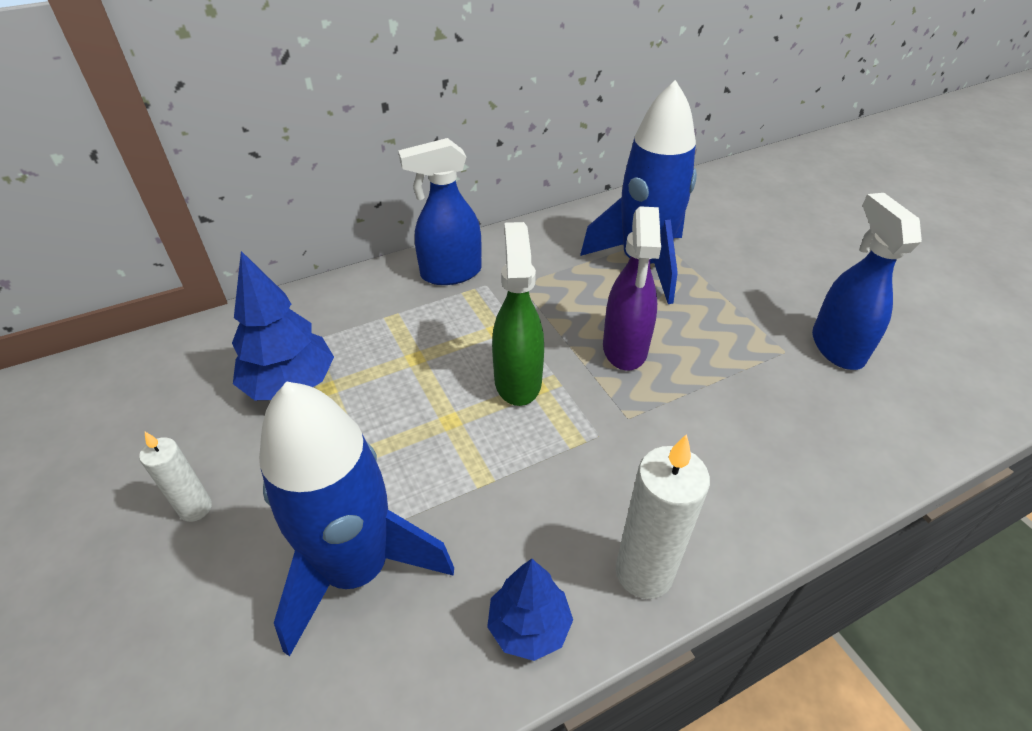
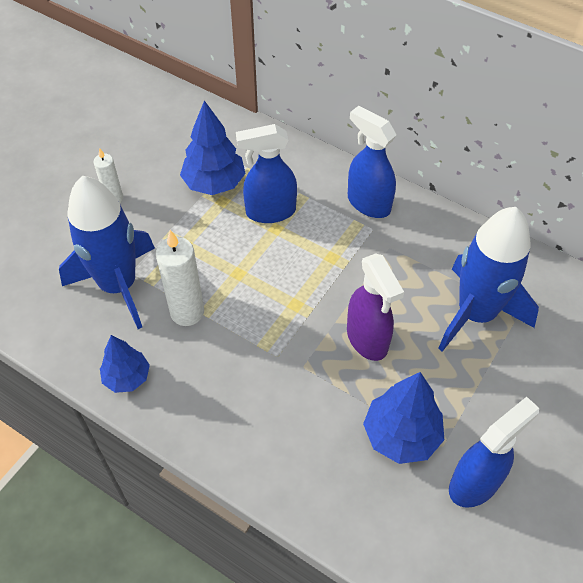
camera: 60 degrees right, 10 degrees up
green spray bottle [492,222,544,406] -> none
purple spray bottle [603,206,661,371] -> purple spray bottle turned 90 degrees counterclockwise [347,253,404,361]
white candle [616,434,710,599] -> white candle moved to [156,230,204,326]
none -> blue spray bottle [236,124,297,223]
none -> blue tree [363,372,444,464]

